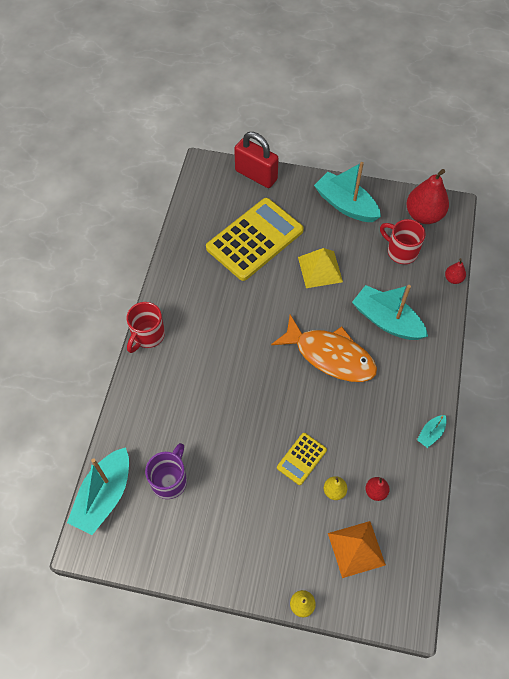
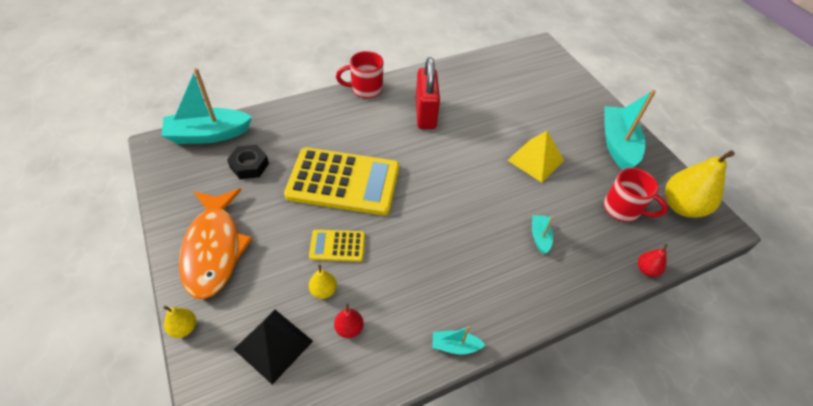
camera: 50 degrees right, 10 degrees down
purple mug [145,443,187,499] -> black nut [227,145,269,179]
yellow calculator [206,198,304,281] -> yellow calculator moved to [284,147,399,215]
red padlock [234,132,279,188] -> red padlock moved to [416,57,440,129]
orange fish [271,315,377,382] -> orange fish moved to [179,188,253,299]
orange pyramid [328,521,386,578] -> black pyramid [234,310,313,385]
turquoise boat [352,285,428,340] -> turquoise boat [532,215,554,254], size x0.47
red mug [380,219,426,264] -> red mug turned 120 degrees clockwise [604,168,668,222]
red pear [406,169,449,224] -> yellow pear [665,150,735,218]

